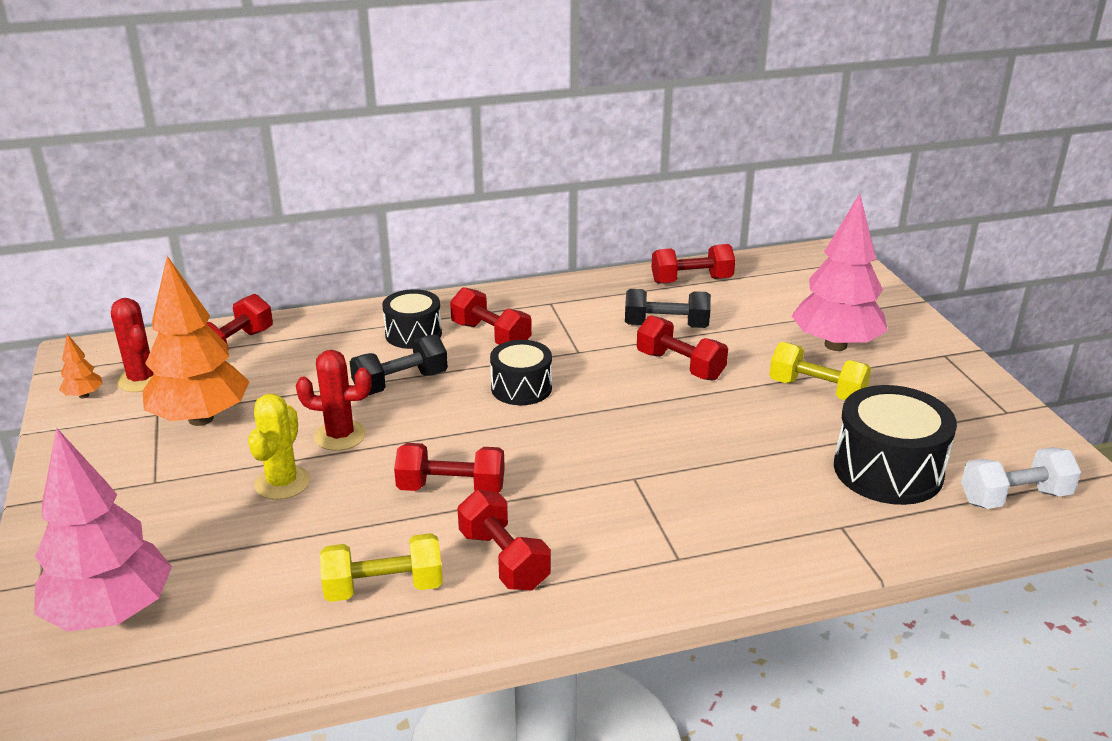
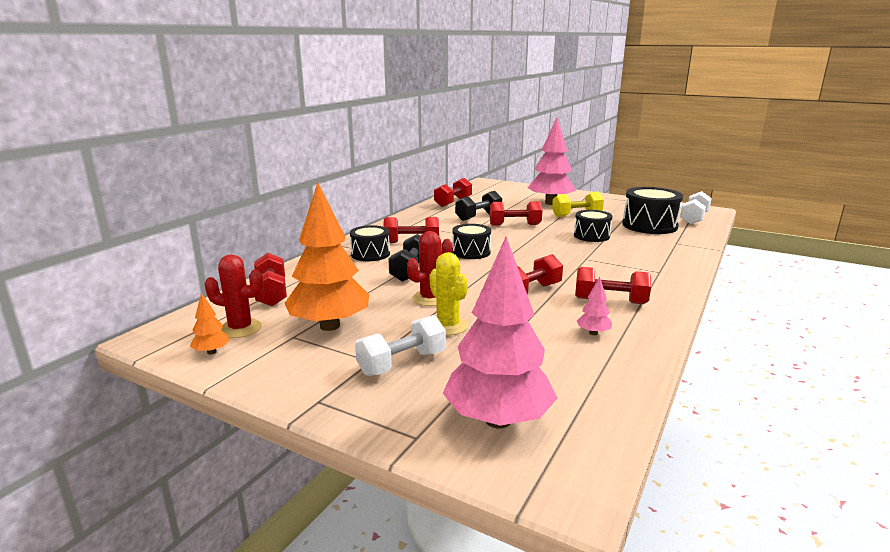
camera: 45 degrees left, 10 degrees down
yellow dumbbell [320,533,443,602] -> pink tree [577,277,612,335]
none -> white dumbbell [355,315,446,376]
none -> black drum [574,210,613,242]

